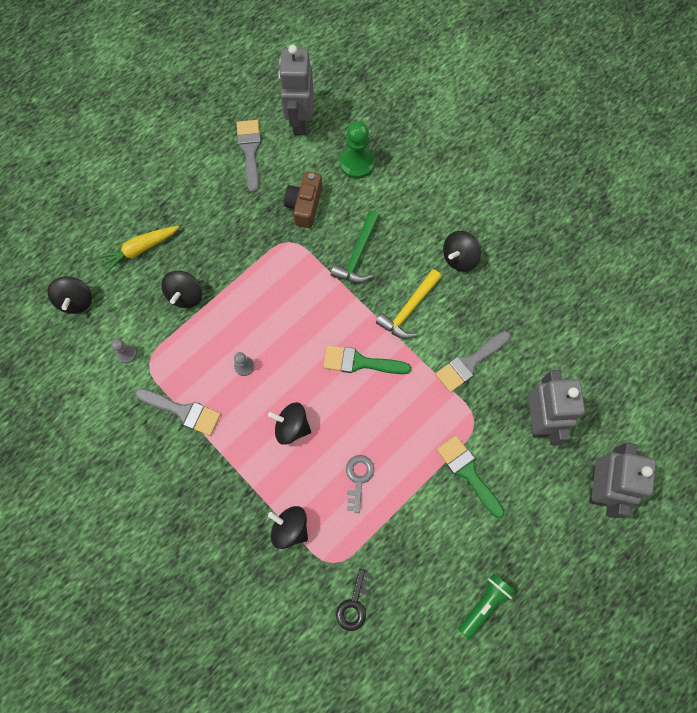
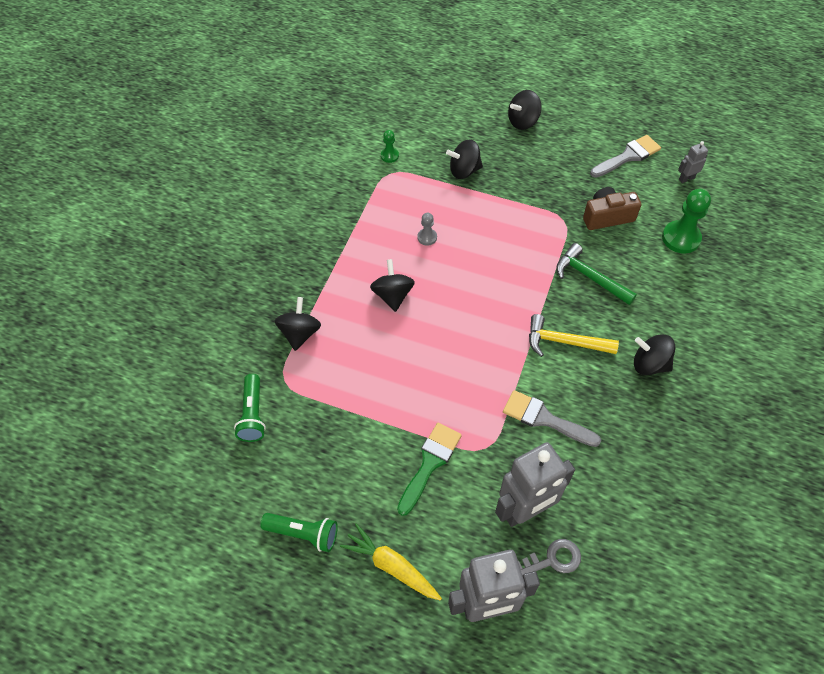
camera: 65 degrees right, 15 degrees down
black spinning top [47,276,92,314] -> black spinning top moved to [508,90,541,130]
yellow carrot [96,226,179,274] -> yellow carrot moved to [340,523,442,601]
grey pawn [111,339,137,363] -> green pawn [381,130,399,163]
grey brush [135,388,221,436] -> none
grey robot [278,45,314,135] -> grey robot [678,141,708,183], size x0.45
green brush [323,345,411,374] -> none
green hammer [331,211,379,283] -> green hammer turned 45 degrees clockwise [556,243,637,305]
black key [336,569,372,631] -> green flashlight [234,374,266,442]
grey key [346,455,374,513] -> grey key moved to [518,539,581,576]

